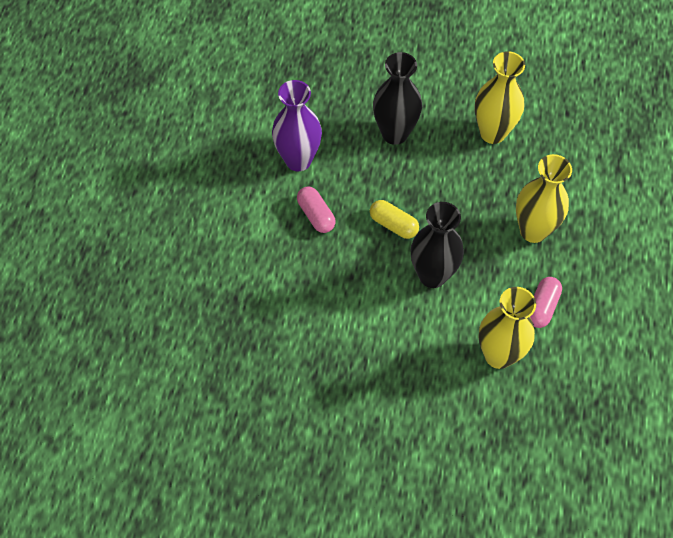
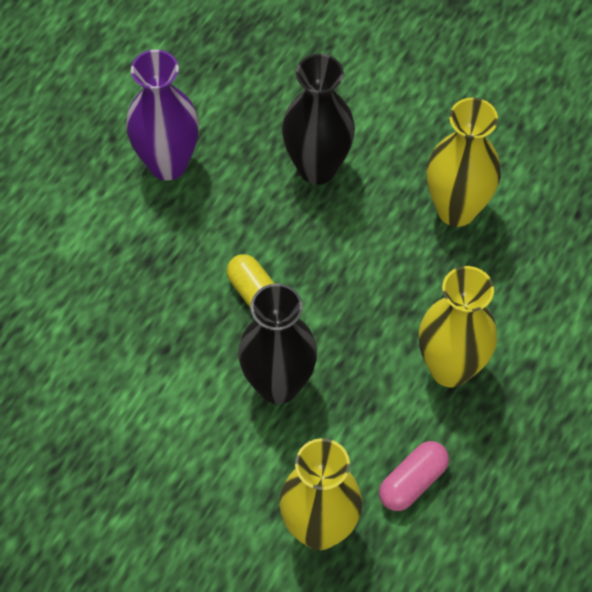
camera: 20 degrees right, 0 degrees up
pink capsule [297,187,336,233] -> none

